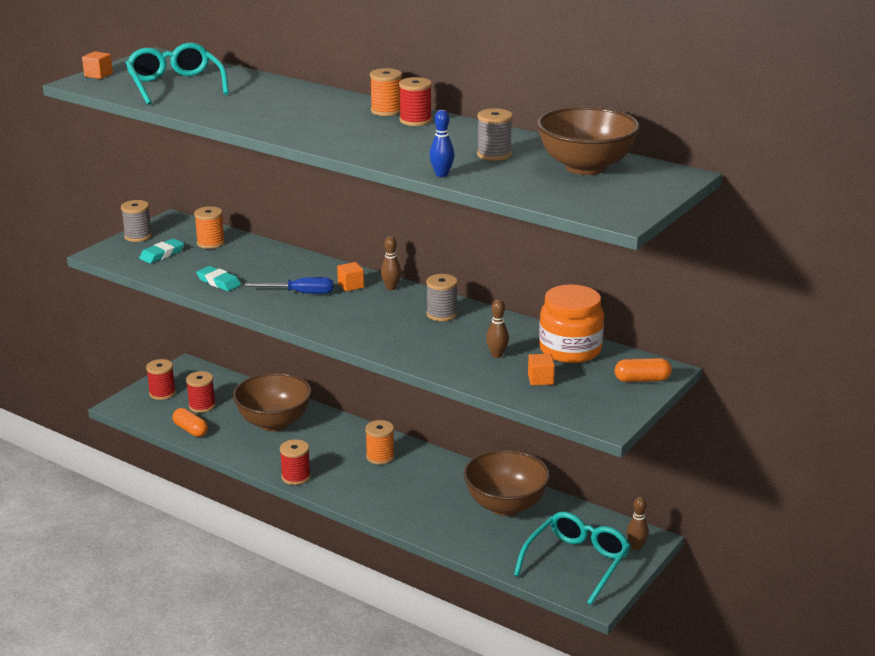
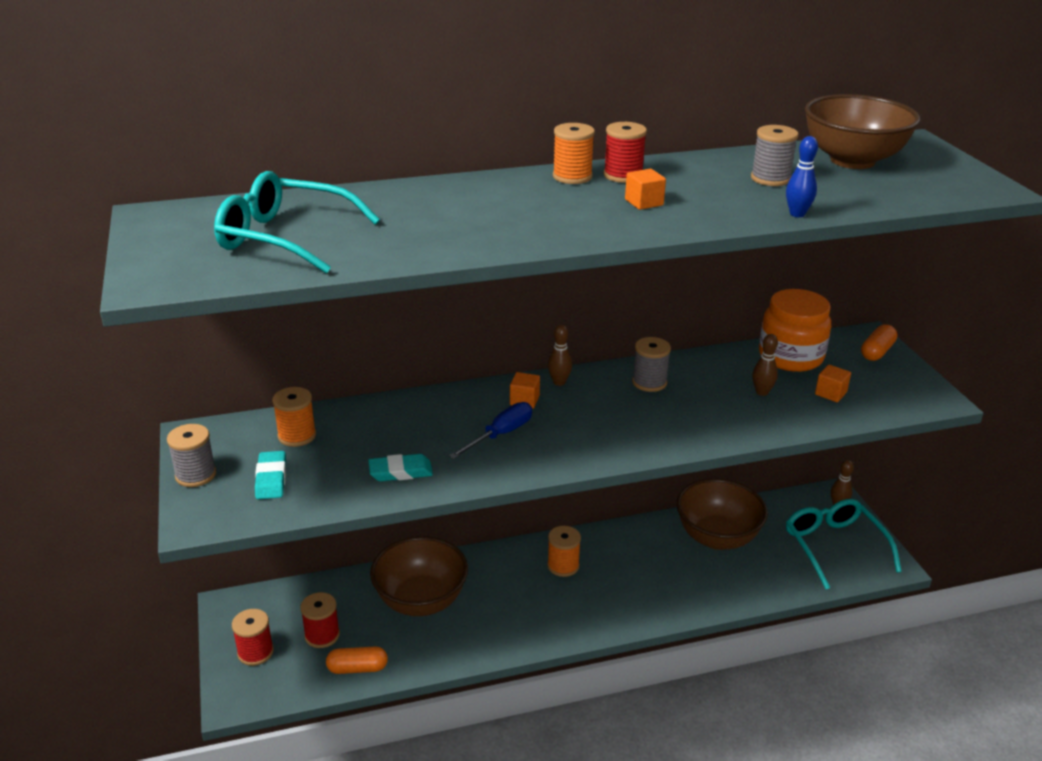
camera: 50 degrees left, 5 degrees up
orange cube [82,51,113,79] -> orange cube moved to [625,169,666,210]
red spool [280,439,311,485] -> none

